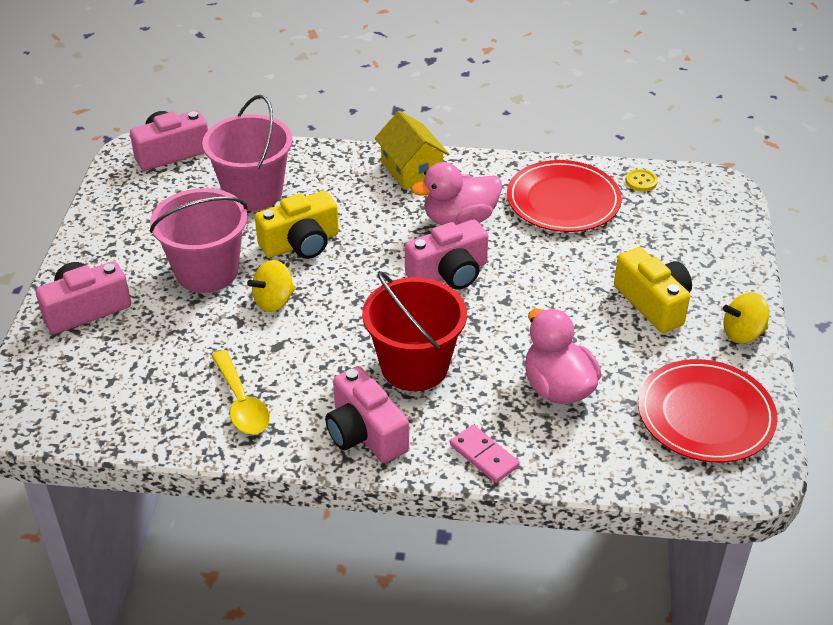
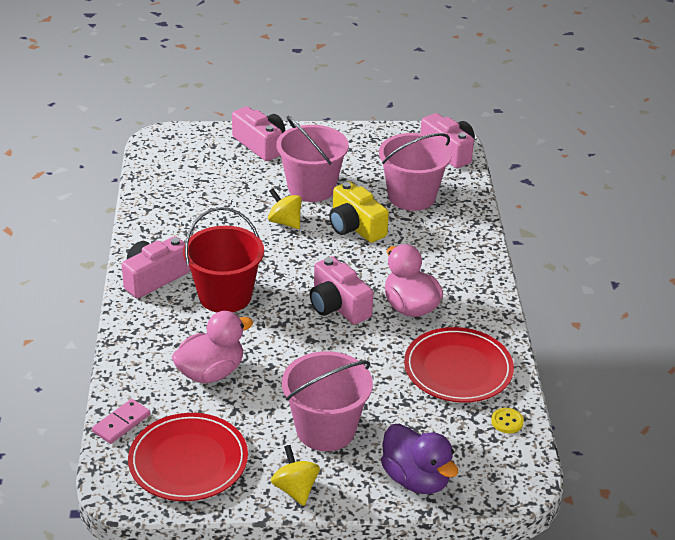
camera: 80 degrees right, 5 degrees down
yellow spoon [212,350,270,434] -> none
yellow house [375,111,449,190] -> none
pink domino [450,425,520,483] -> pink domino moved to [92,399,150,444]
yellow camera [614,247,692,333] -> pink bucket [282,351,373,451]
none -> purple duck [381,424,459,494]

